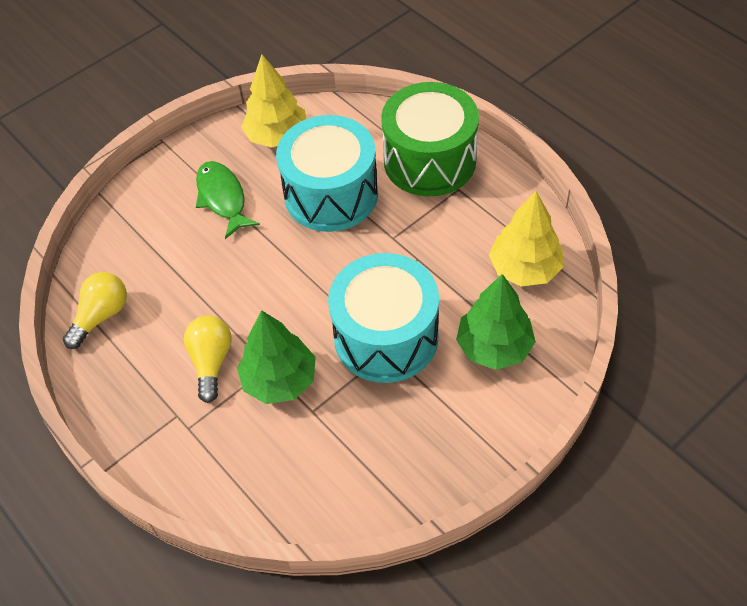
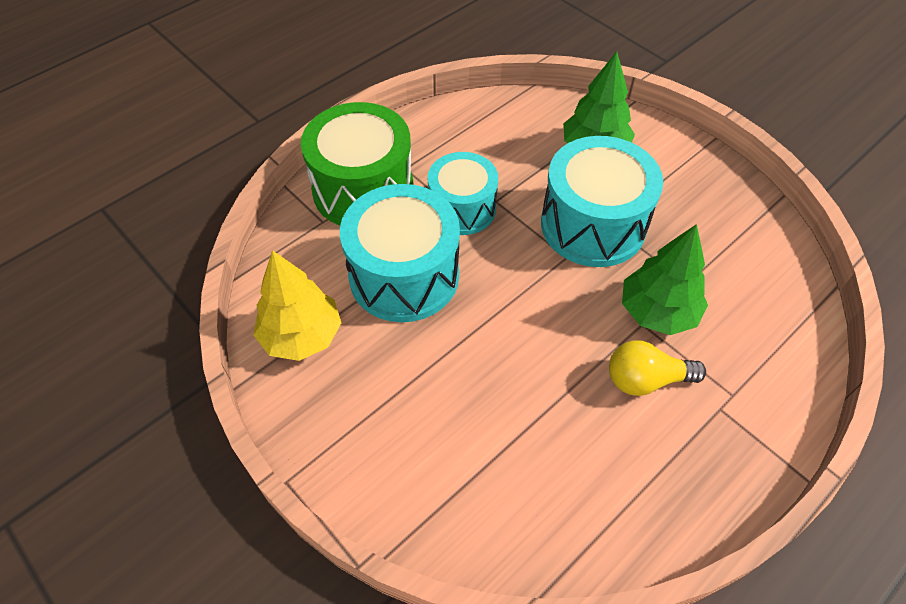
camera: 95 degrees left, 0 degrees up
yellow light bulb [63,272,127,349] -> none
green fish [196,161,260,239] -> none
yellow tree [489,191,563,286] -> none
none -> turquoise drum [427,152,498,235]

